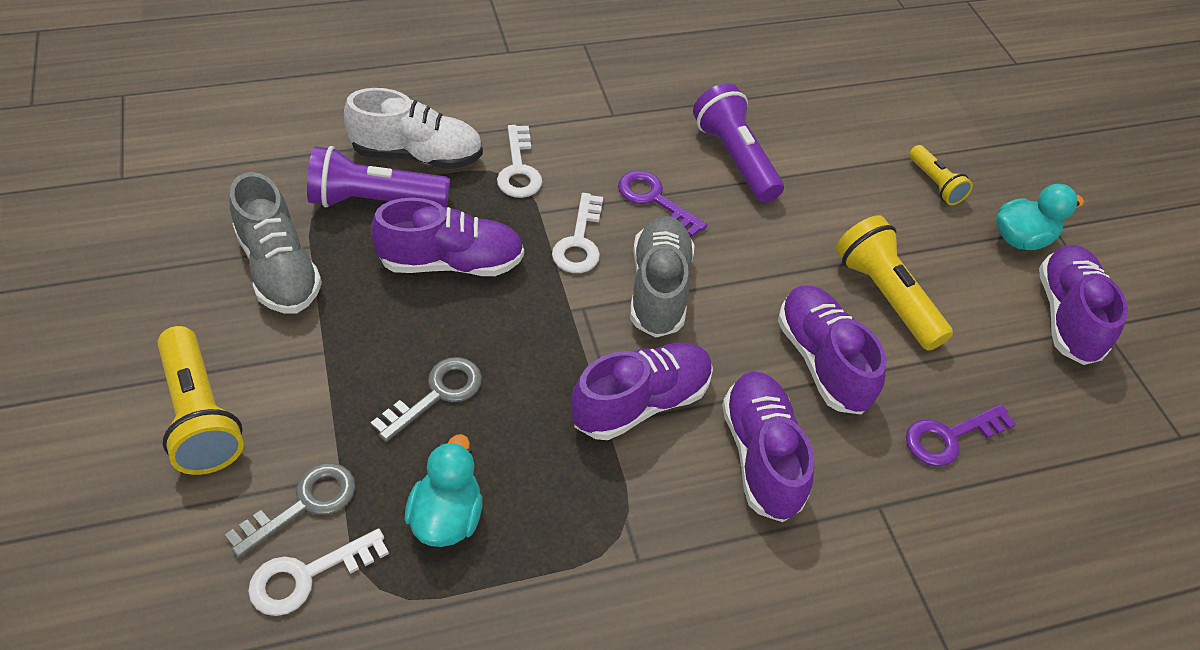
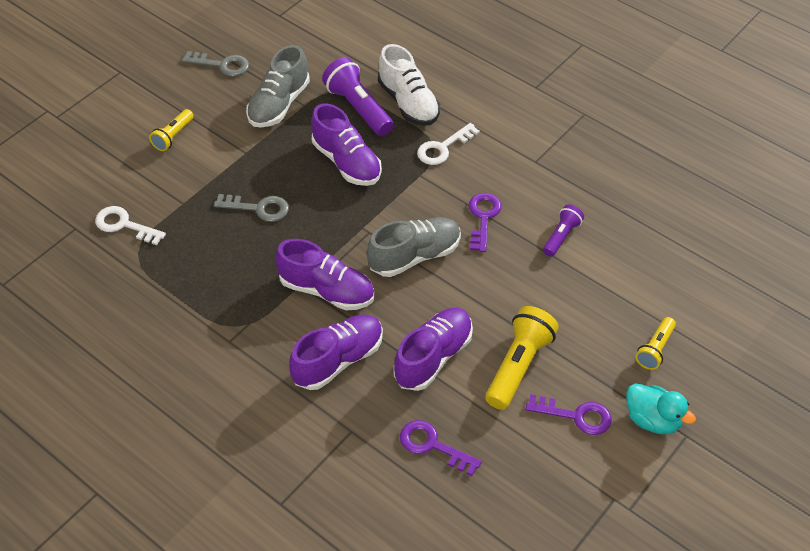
camera: 60 degrees right, 0 degrees up
yellow flashlight [157,326,244,475] -> yellow flashlight [149,109,194,151], size x0.58
grey key [225,463,356,558] -> grey key moved to [182,51,249,76]
turquoise duck [404,434,483,547] -> none
white key [552,193,603,273] -> none
purple flashlight [693,83,784,203] -> purple flashlight [543,205,584,257], size x0.58
purple shoe [1039,245,1128,365] -> none
none -> purple key [526,394,612,435]

